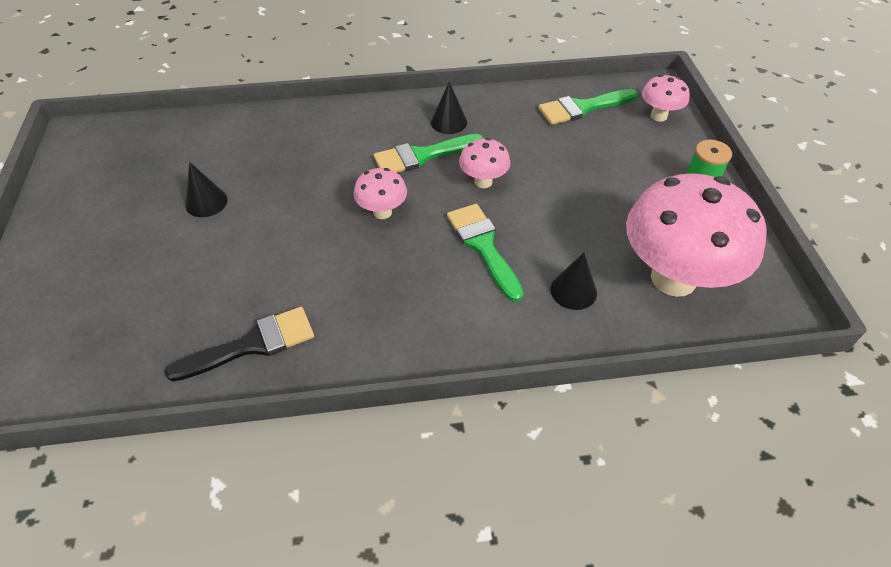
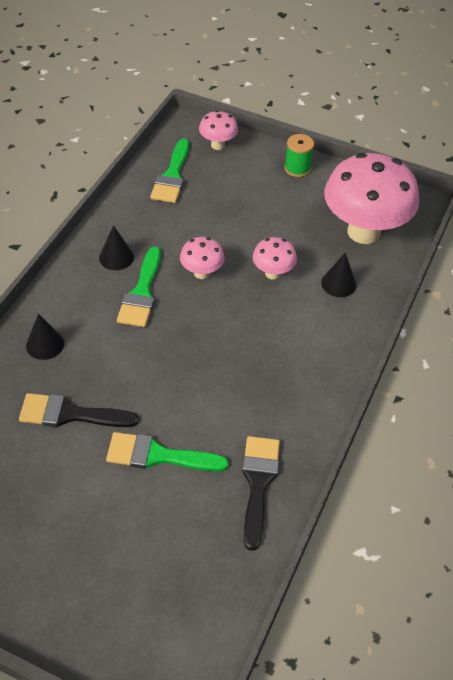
camera: 60 degrees left, 0 degrees up
black cone [185,162,228,217] -> black cone moved to [26,313,64,360]
pink mushroom [354,168,407,219] -> pink mushroom moved to [253,237,297,280]
green brush [447,204,524,302] -> green brush moved to [106,432,229,472]
none -> black brush [19,393,139,427]

